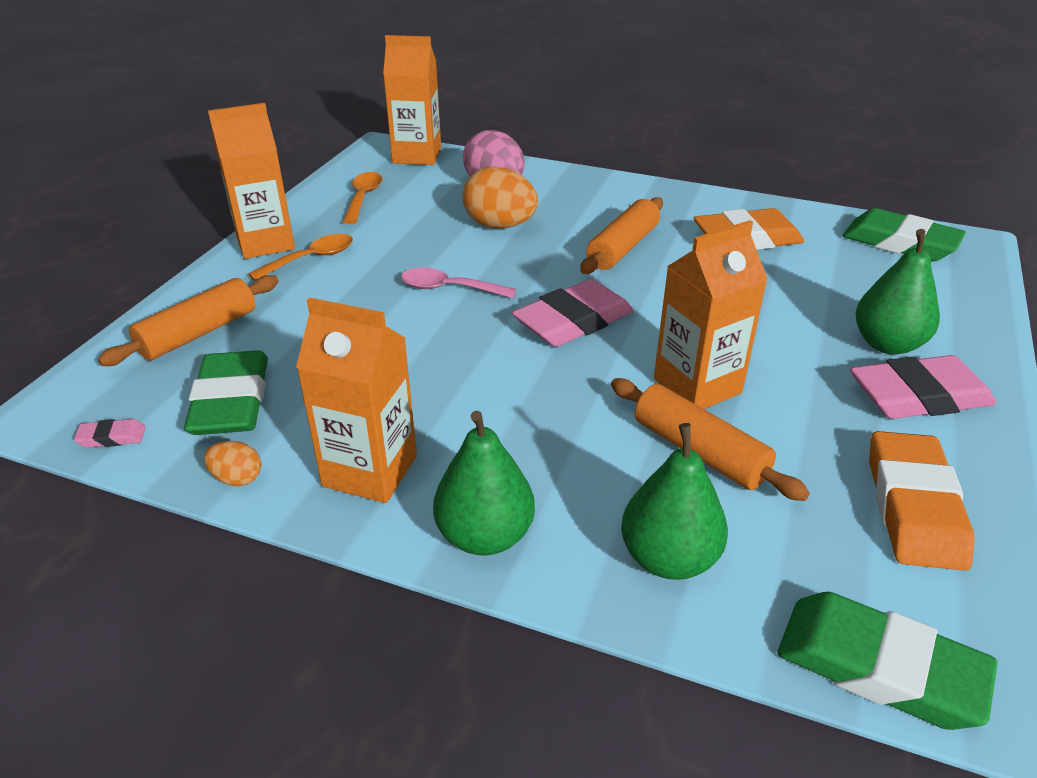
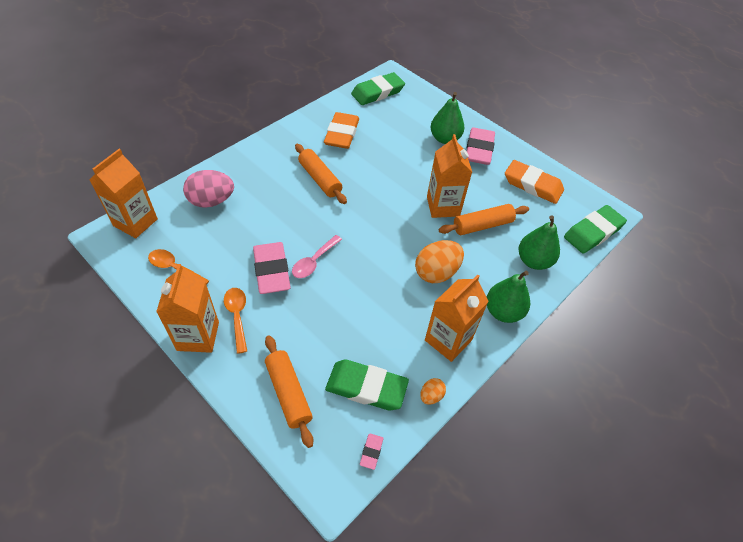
camera: 70 degrees left, 15 degrees up
orange egg [462,166,538,228] -> orange egg moved to [415,240,464,283]
pink eraser [512,279,634,347] -> pink eraser moved to [253,242,291,294]

